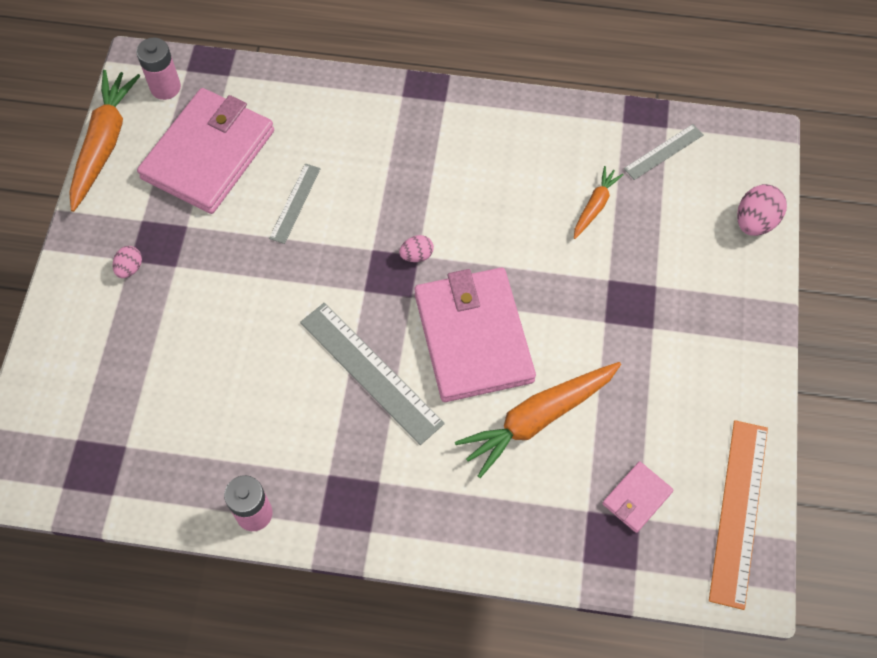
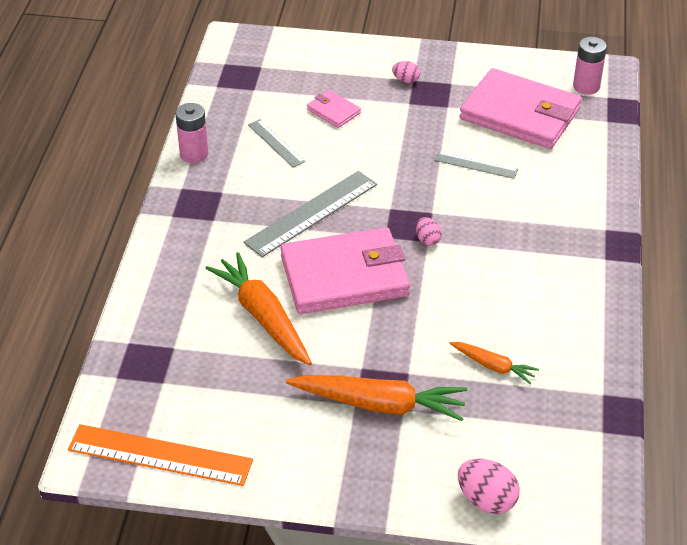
camera: 90 degrees right, 20 degrees down
orange carrot [69,70,140,212] -> orange carrot moved to [286,375,467,421]
pink wallet [602,461,674,533] -> pink wallet moved to [307,90,361,128]
grey ruler [624,124,704,180] -> grey ruler moved to [248,119,305,168]

